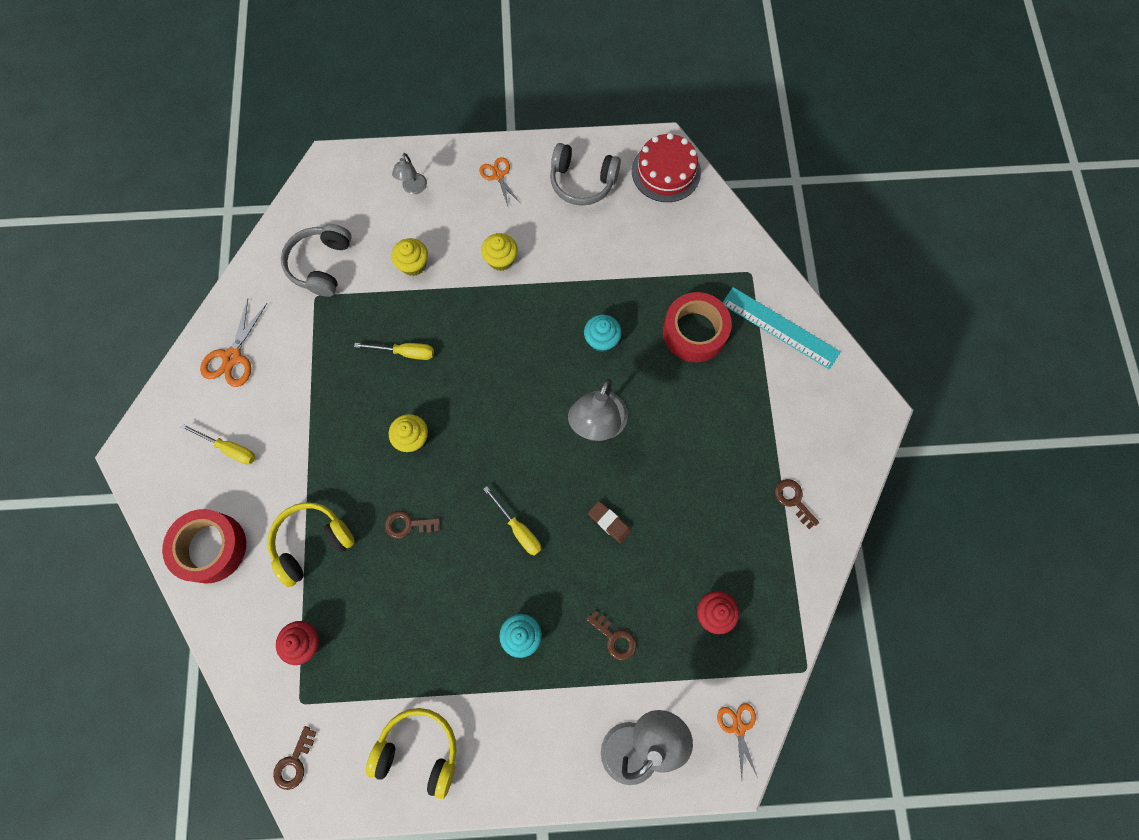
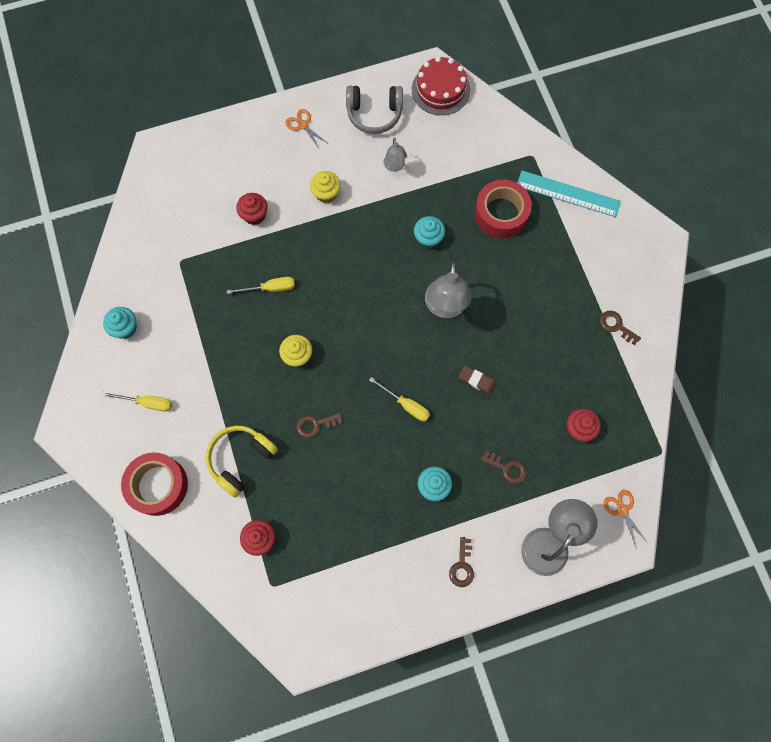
camera: 15 degrees left, 0 degrees up
orange scissors [200,299,267,387] -> turquoise cupcake [103,307,137,339]
brown key [273,726,317,790] -> brown key moved to [449,537,474,587]
grey headphones [281,224,352,297] -> none
yellow headphones [366,708,457,799] -> none
grey lamp [392,153,427,194] -> grey lamp moved to [384,138,407,172]
yellow cupcake [392,238,428,276] -> red cupcake [236,193,268,225]

